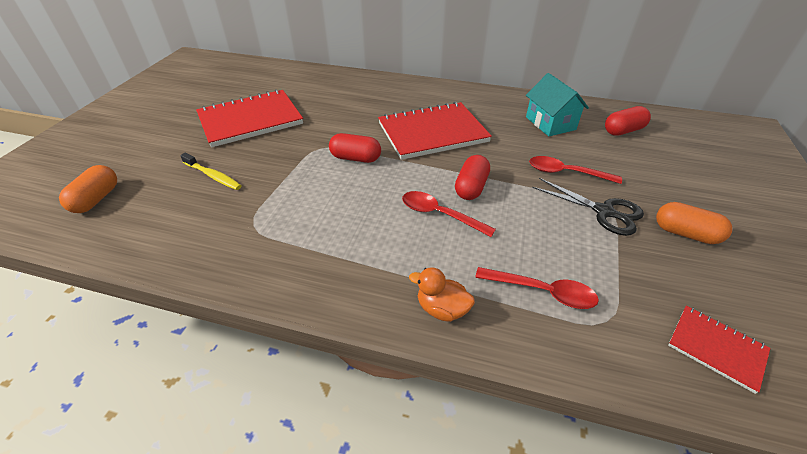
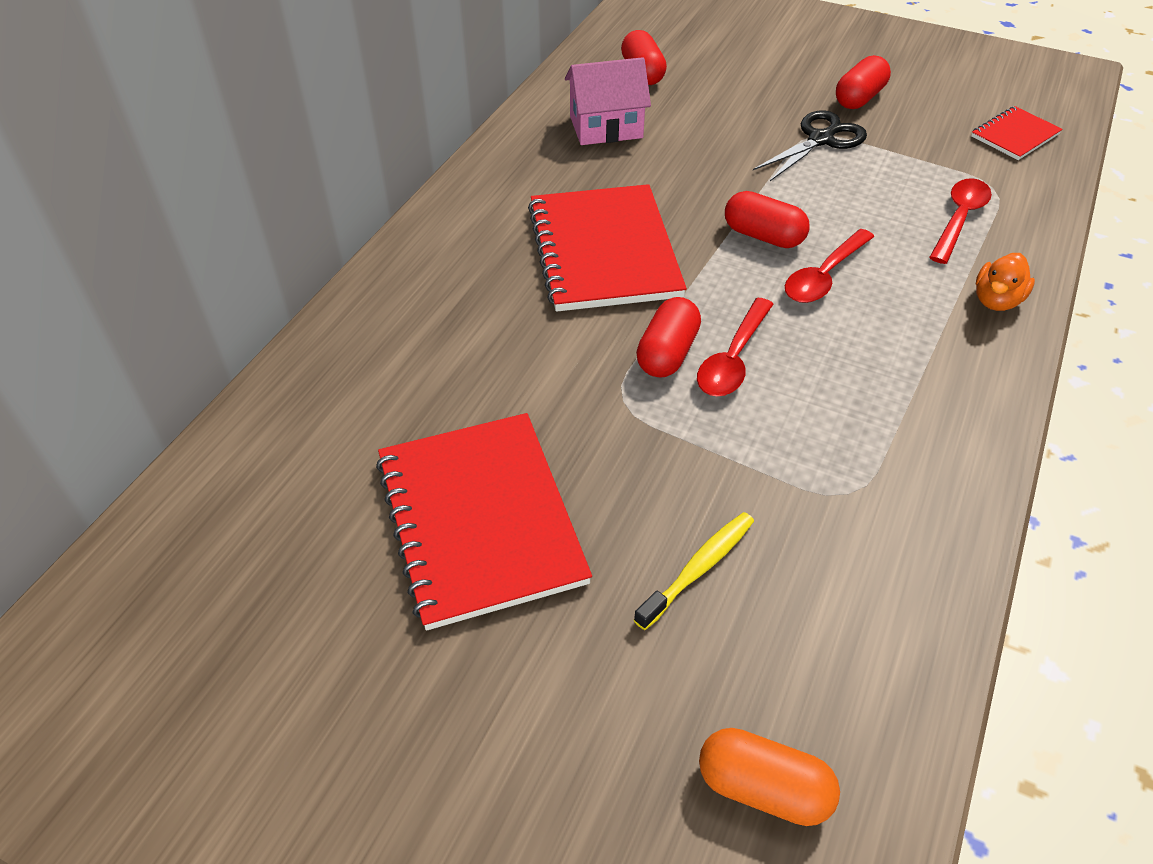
camera: 80 degrees left, 5 degrees up
turquoise house [526,73,589,136] -> pink house [565,57,651,145]
red spoon [529,156,622,184] -> red spoon moved to [697,298,774,396]
orange capsule [656,202,732,244] -> red capsule [836,55,891,109]

